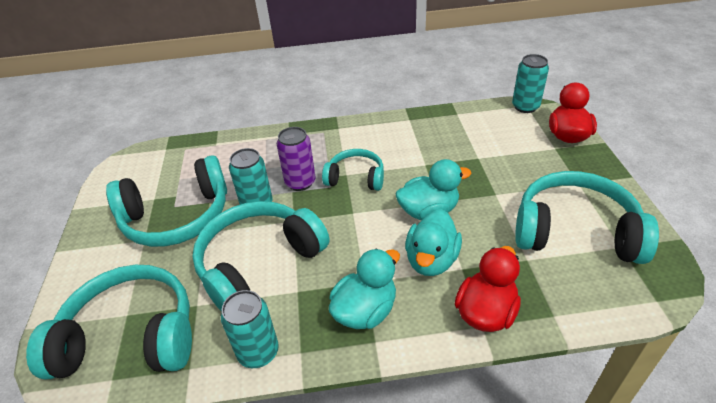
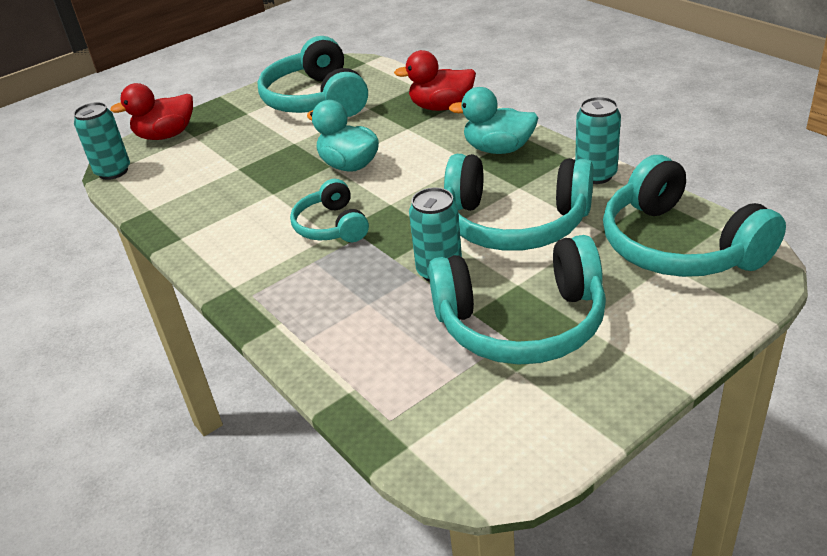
camera: 120 degrees left, 5 degrees down
turquoise headphones [106,155,227,247] -> turquoise headphones turned 135 degrees clockwise [428,235,606,365]
purple can [277,127,316,191] -> none
turquoise duck [405,209,462,276] -> none

